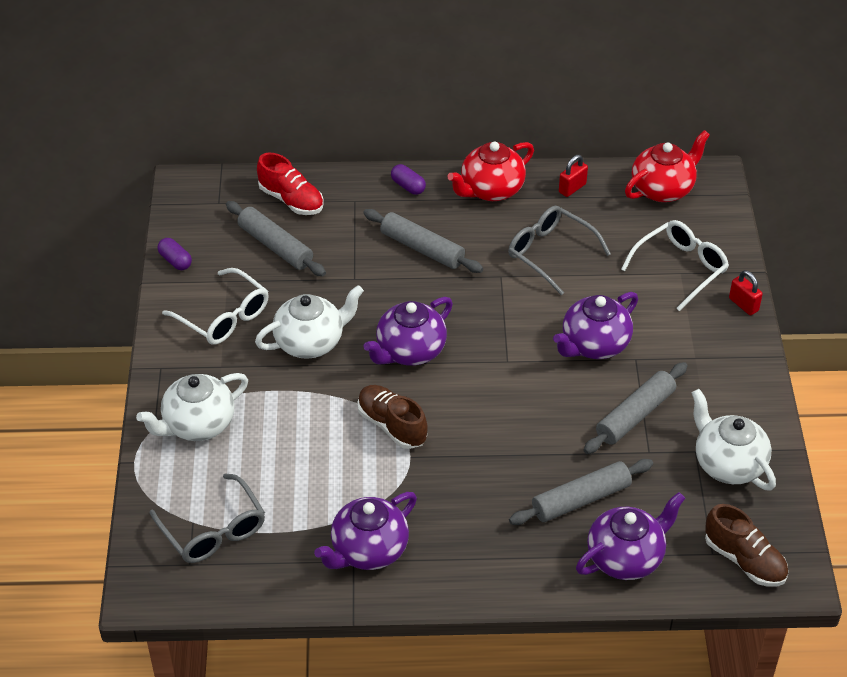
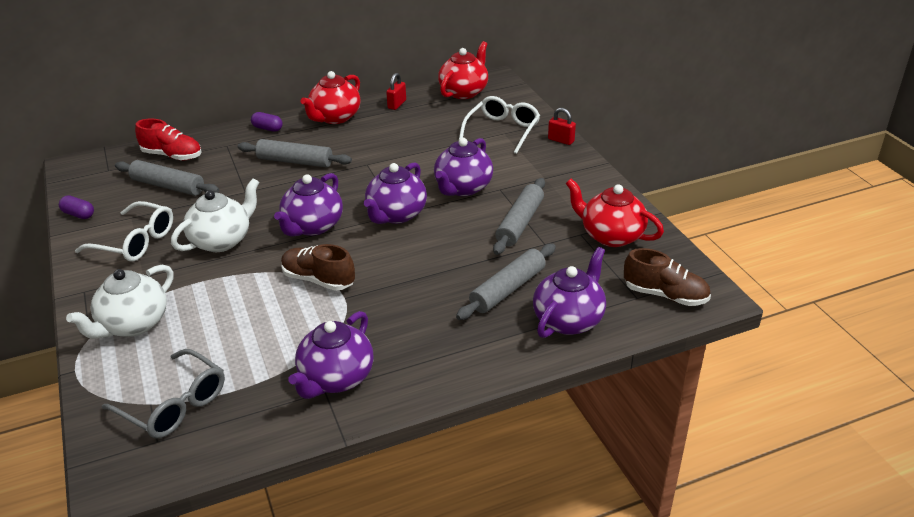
camera: 20 degrees left, 10 degrees down
grey glasses [508,206,611,295] -> none
white teapot [691,389,776,491] -> red teapot [566,179,664,247]
none -> purple teapot [364,162,427,224]

